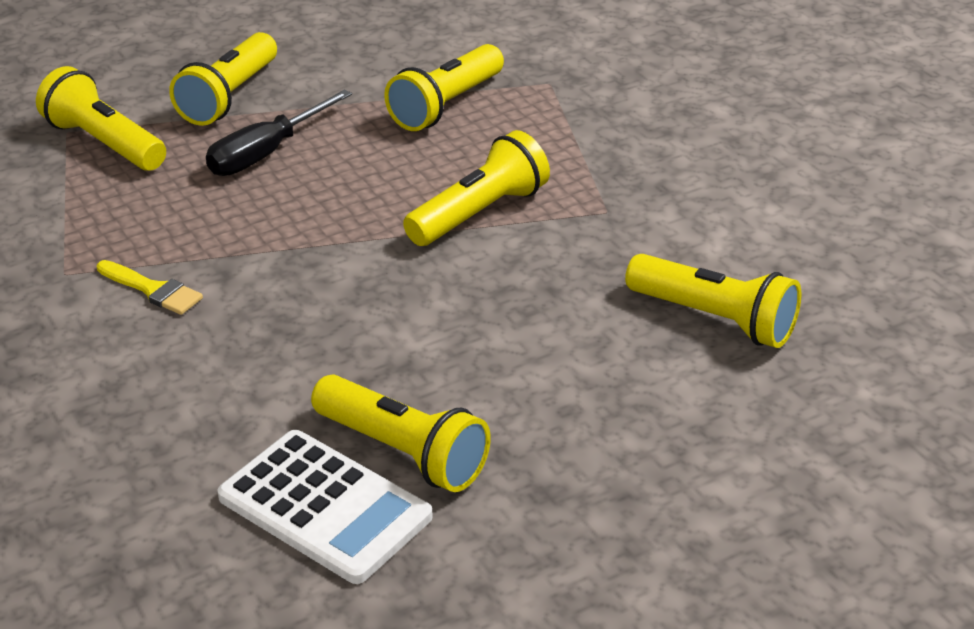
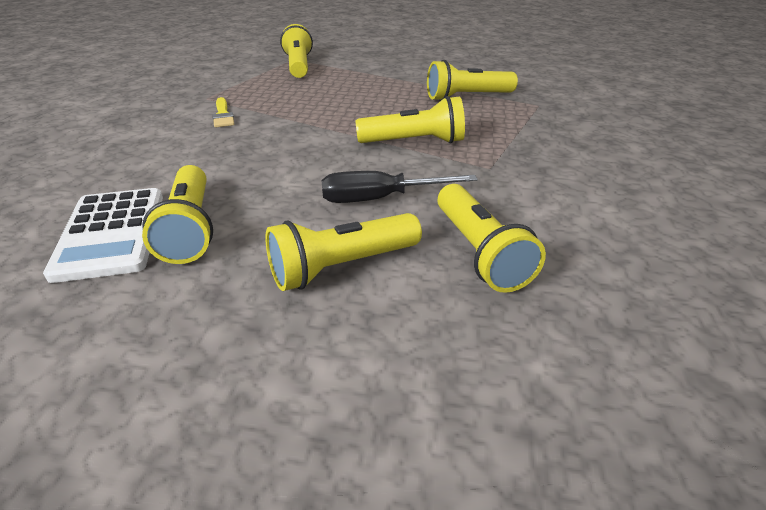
camera: 40 degrees right, 0 degrees up
yellow flashlight [169,32,277,126] -> yellow flashlight moved to [265,213,422,291]
black screwdriver [206,89,352,176] -> black screwdriver moved to [321,171,478,203]

